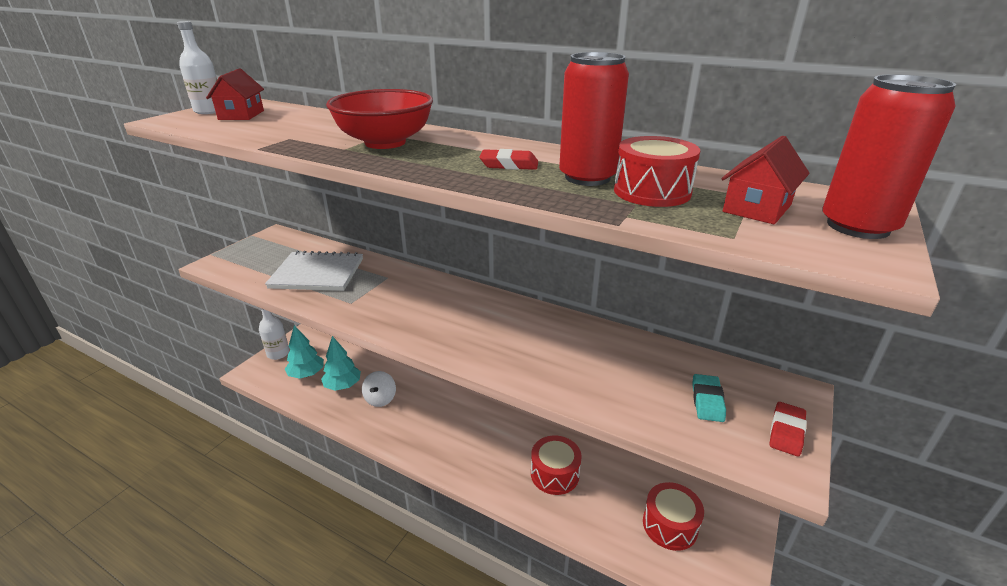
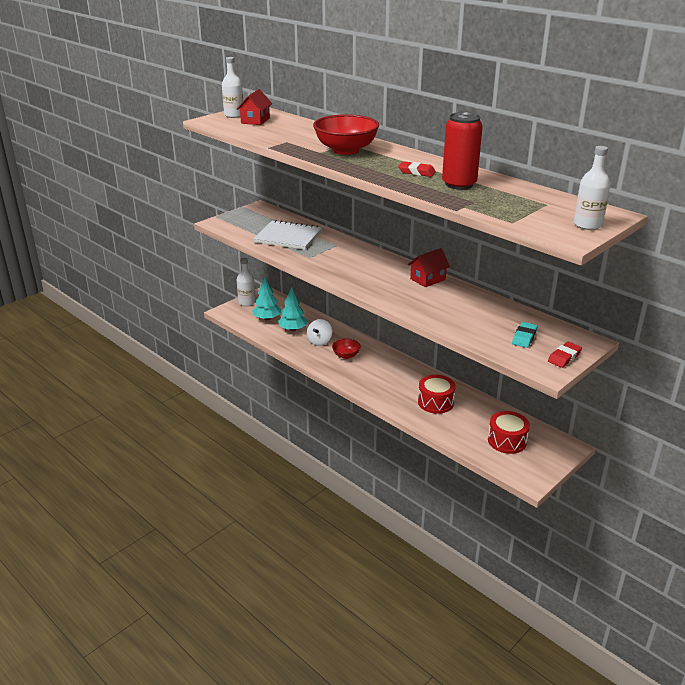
camera: 15 degrees right, 0 degrees up
red drum [614,136,700,207] -> none
red house [721,136,810,224] -> red house moved to [408,248,450,287]
red can [822,74,956,239] -> white bottle [574,146,610,230]
none -> red bowl [332,338,361,359]

